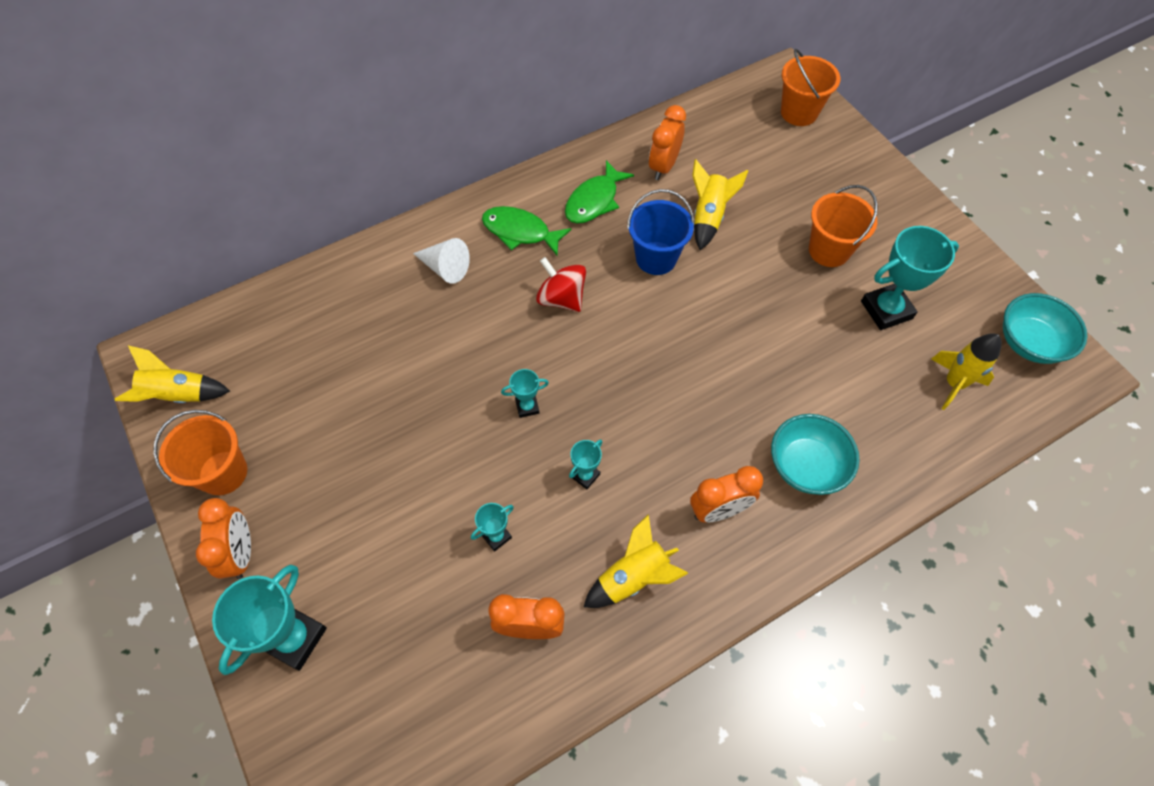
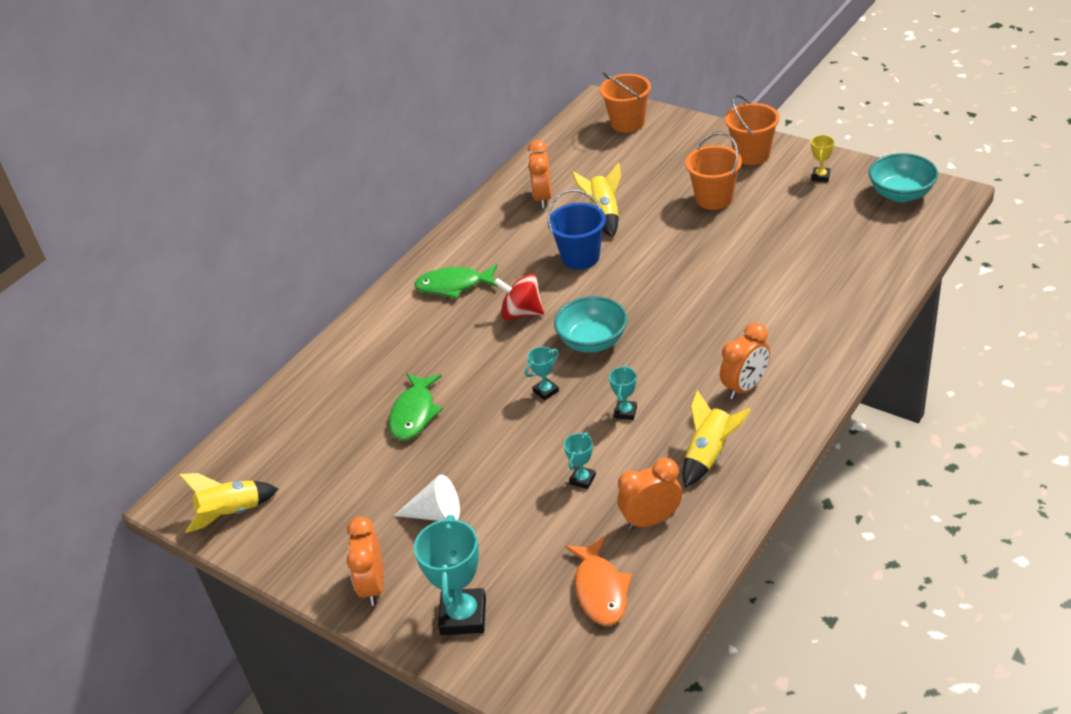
camera: 20 degrees left, 20 degrees down
orange bucket [153,410,247,495] -> orange bucket moved to [725,95,780,165]
orange clock [196,498,251,579] -> orange clock turned 150 degrees counterclockwise [347,517,384,606]
white cone [413,238,470,284] -> white cone moved to [394,475,460,521]
green fish [565,160,634,224] -> green fish moved to [389,373,443,440]
turquoise bowl [771,414,860,495] -> turquoise bowl moved to [554,296,627,353]
turquoise trophy [861,226,959,330] -> none
yellow rocket [931,333,1002,410] -> none
none -> orange fish [565,536,632,625]
none -> yellow trophy [811,135,834,182]

